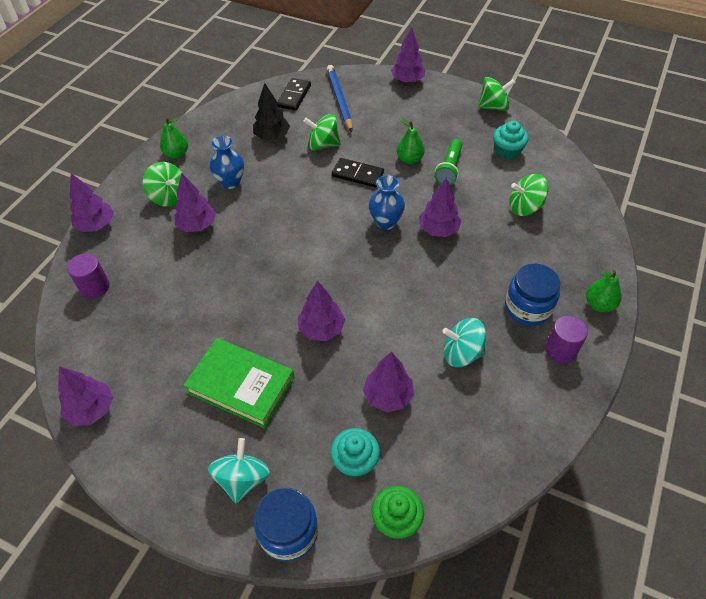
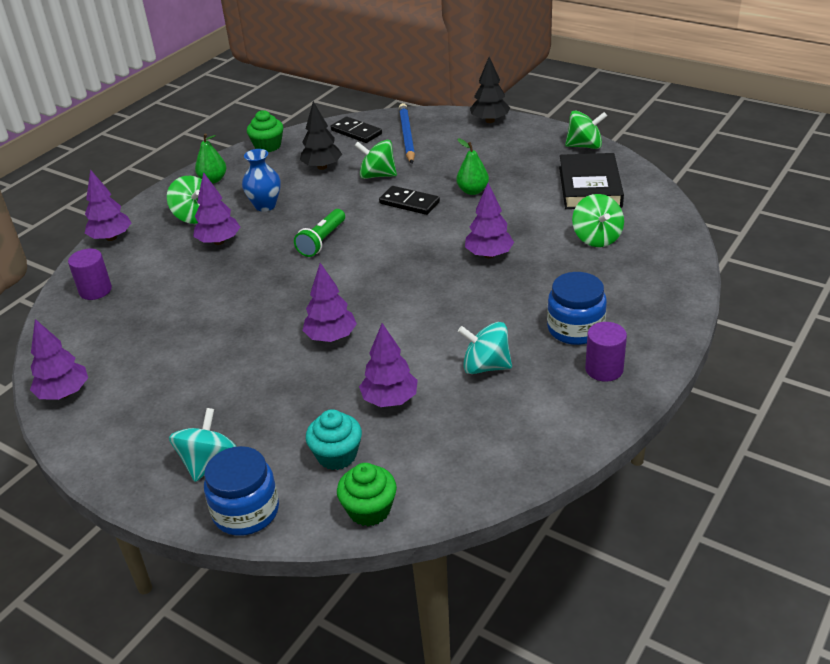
camera: 10 degrees right, 15 degrees down
green book [183,338,294,428] -> none
black domino [277,78,311,111] -> black domino turned 75 degrees counterclockwise [331,117,382,143]
blue vase [369,175,405,230] -> none
purple tree [391,27,425,83] -> black tree [470,57,510,123]
green flashlight [435,139,462,185] -> green flashlight moved to [294,209,345,257]
turquoise cupcake [493,121,528,160] -> black book [559,153,624,209]
green spinning top [509,174,548,216] -> green spinning top turned 105 degrees counterclockwise [572,194,624,247]
green pear [586,270,622,312] -> none
none -> green cupcake [247,110,283,152]

